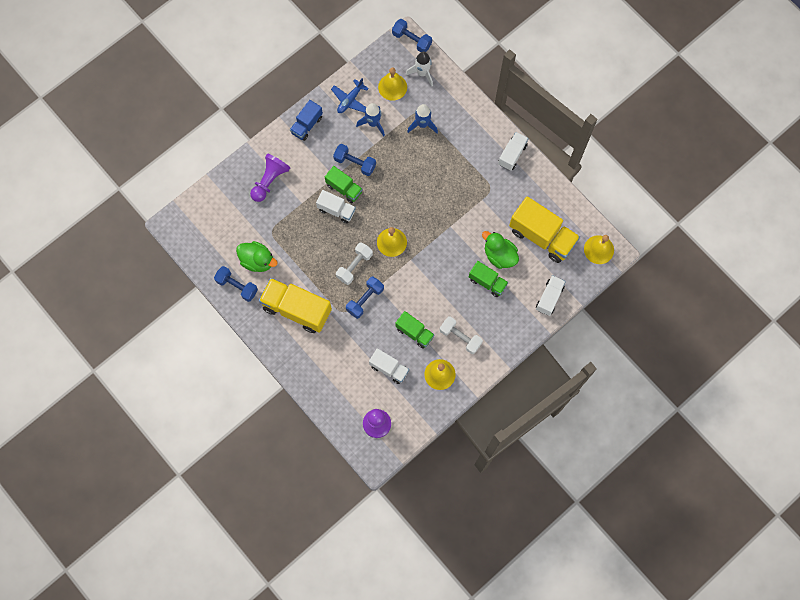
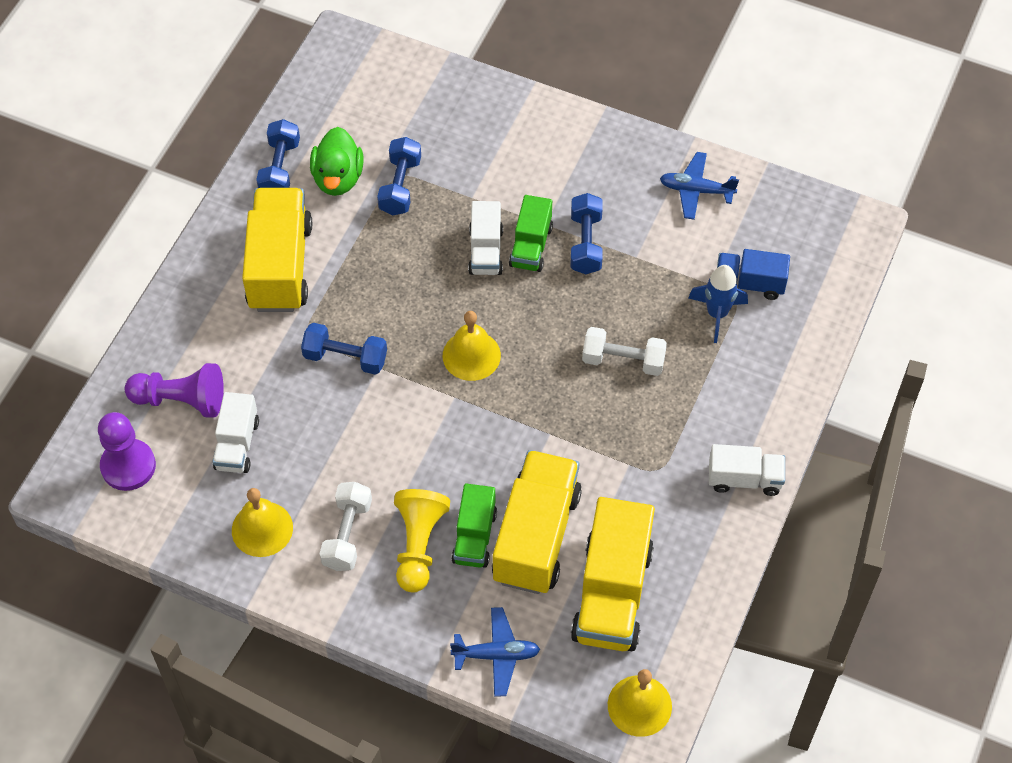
camera: 65 degrees right, 15 degrees down
purple pawn [250,153,290,202] -> purple pawn moved to [125,363,224,418]
blue truck [290,100,323,141] -> blue truck moved to [717,249,790,300]
white dumbbell [336,242,373,285] -> white dumbbell moved to [582,327,667,376]
blue rocket [356,103,385,136] -> none
yellow bell [378,67,407,101] -> none
blue dumbbell [392,19,432,52] -> blue dumbbell moved to [377,137,421,215]
green truck [395,311,435,349] -> none
white rocket [406,52,433,86] -> none
green duck [482,231,519,269] -> yellow truck [492,450,582,594]
white truck [536,275,566,316] -> blue plane [450,607,540,697]
none -> yellow pawn [394,489,450,593]

